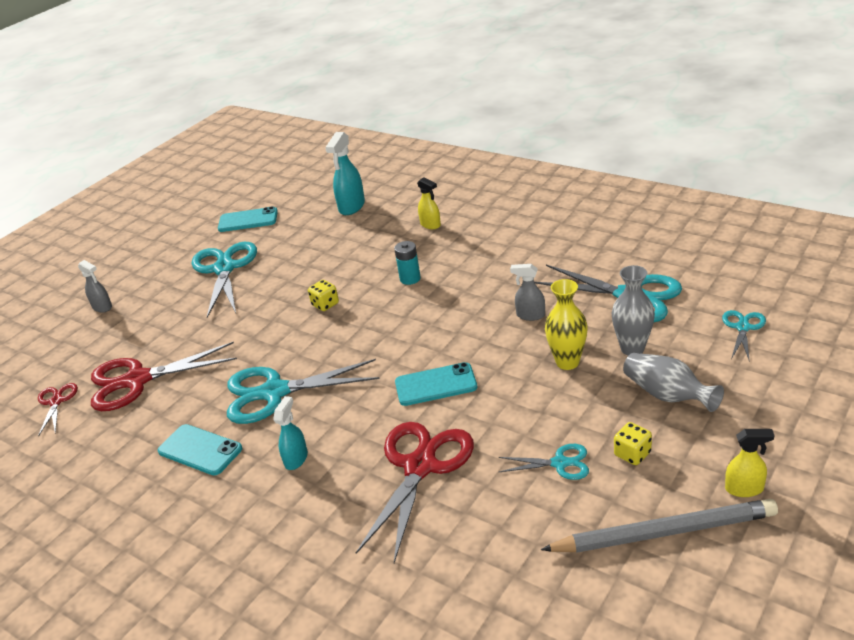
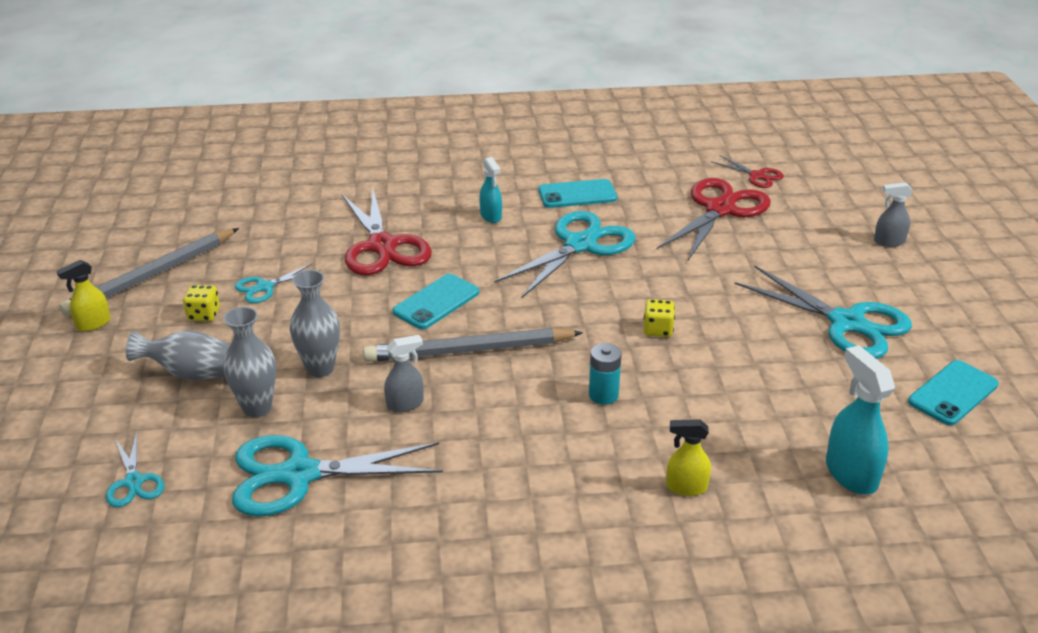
camera: 135 degrees right, 0 degrees up
yellow vase [545,279,588,370] -> grey vase [290,270,340,377]
none -> grey pencil [363,328,583,362]

